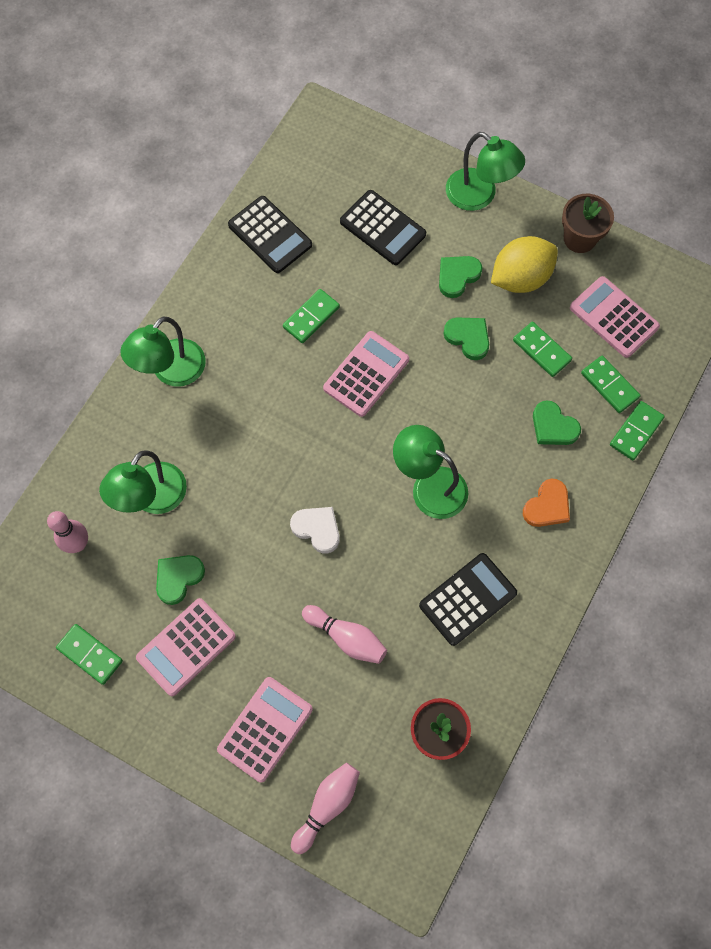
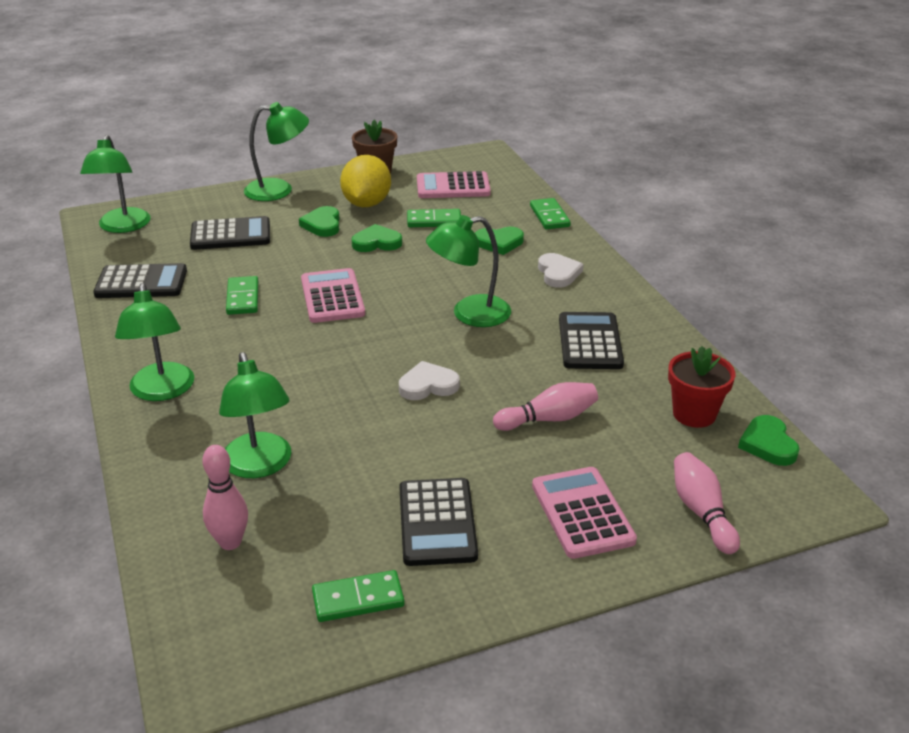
camera: 50 degrees left, 35 degrees down
pink calculator [136,598,236,696] -> black calculator [399,478,478,566]
green heart [156,555,205,605] -> green heart moved to [738,415,800,466]
orange heart [523,478,570,527] -> white heart [538,253,583,288]
green domino [581,356,641,413] -> none
none -> green lamp [80,135,151,233]

